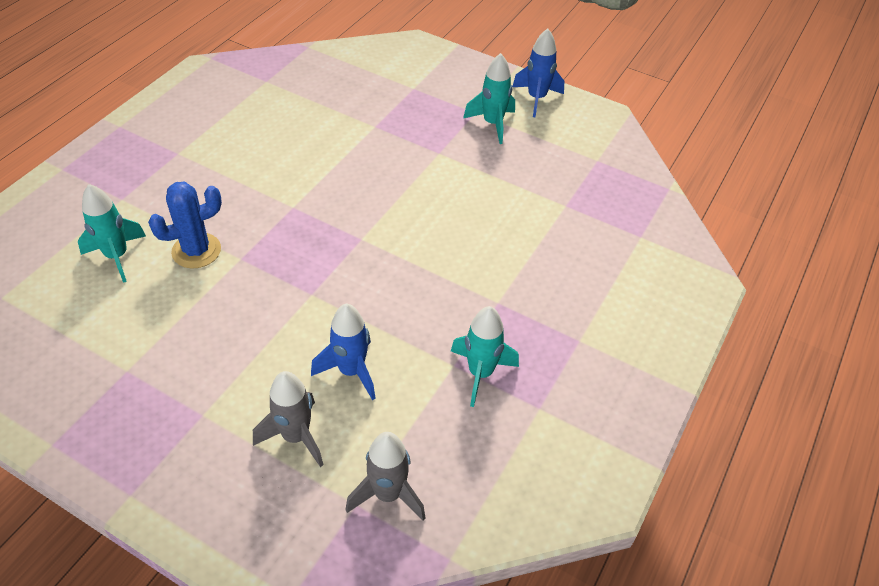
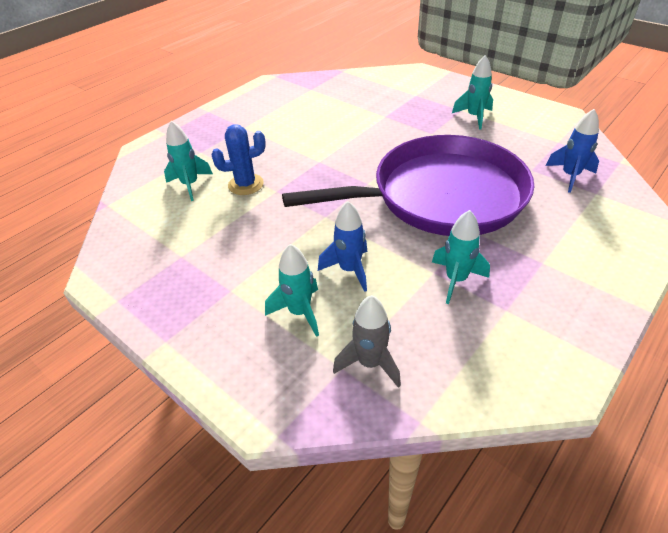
camera: 15 degrees right, 5 degrees down
grey rocket [253,371,323,467] -> turquoise rocket [265,244,319,337]
blue rocket [512,29,564,117] -> blue rocket moved to [546,109,599,193]
none -> purple pan [282,135,534,236]

